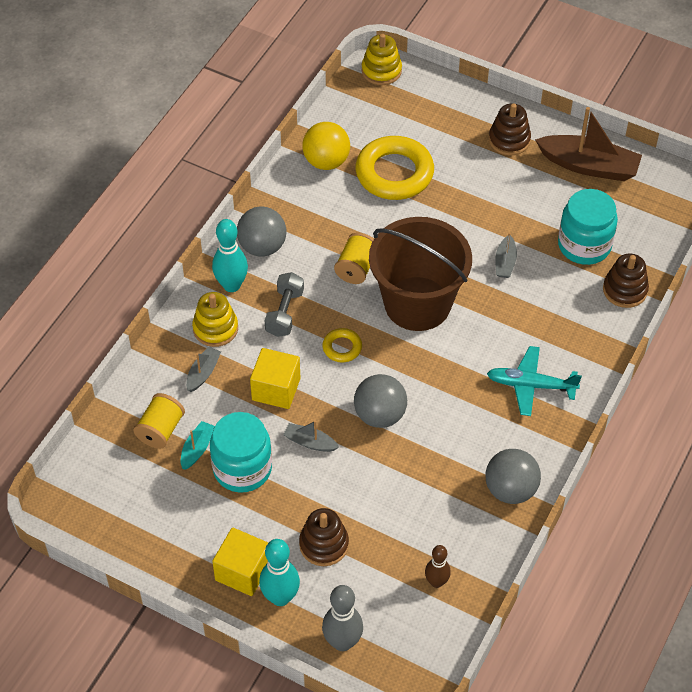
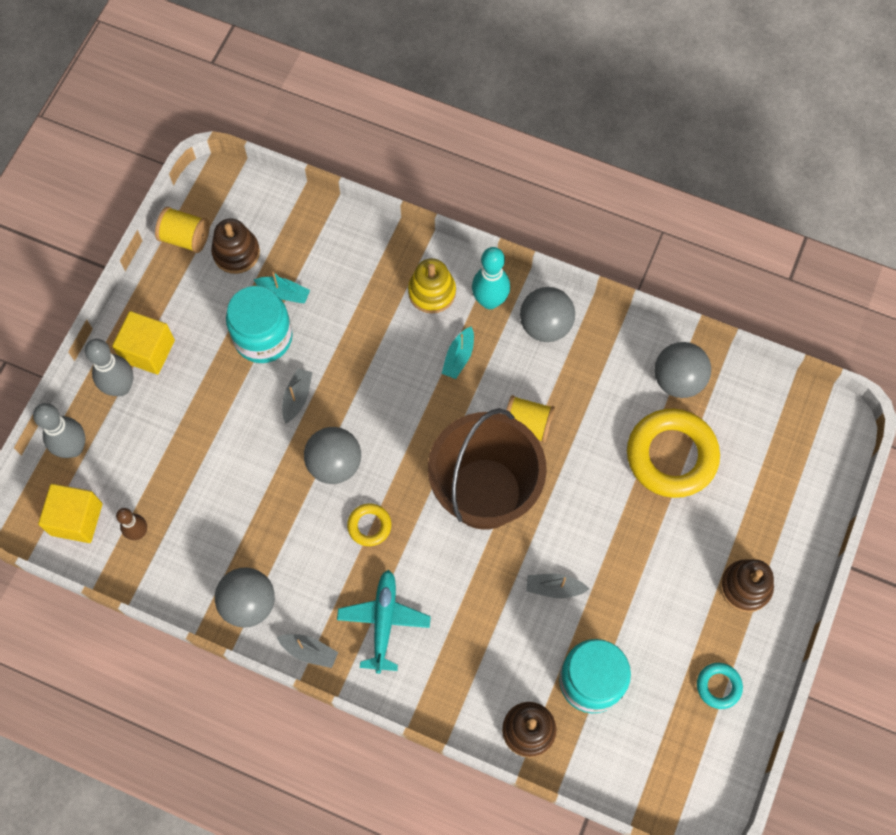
camera: 85 degrees right, 15 degrees up
yellow spool [133,393,185,449] -> yellow spool moved to [155,207,210,253]
grey boat [186,346,221,392] -> grey boat moved to [277,634,338,668]
yellow cube [250,348,300,409] -> yellow cube moved to [38,484,102,543]
turquoise bowling pin [259,539,300,606] -> grey bowling pin [85,339,134,396]
grey dumbbell [265,272,304,337] -> turquoise boat [442,326,474,379]
brown stacking toy [299,508,349,566] -> brown stacking toy moved to [211,218,260,274]
yellow ball [302,122,350,170] -> grey ball [654,342,711,398]
yellow ring [322,328,362,363] -> yellow ring moved to [347,503,391,546]
yellow stacking toy [362,34,402,85] -> none
brown boat [535,107,642,181] -> turquoise ring [697,663,743,709]

